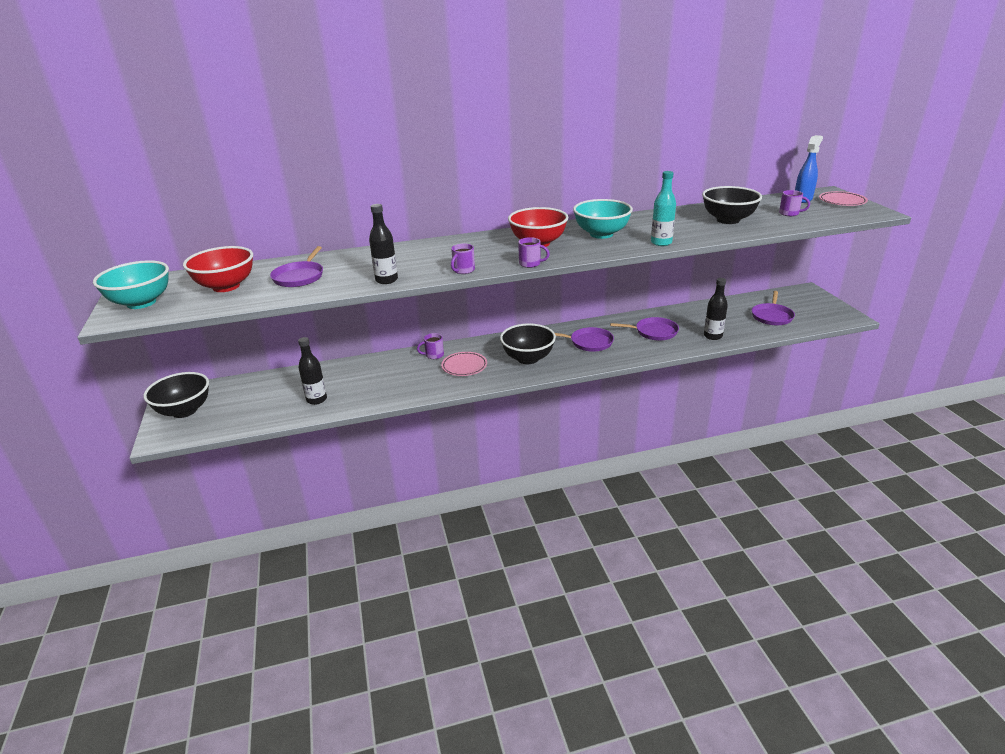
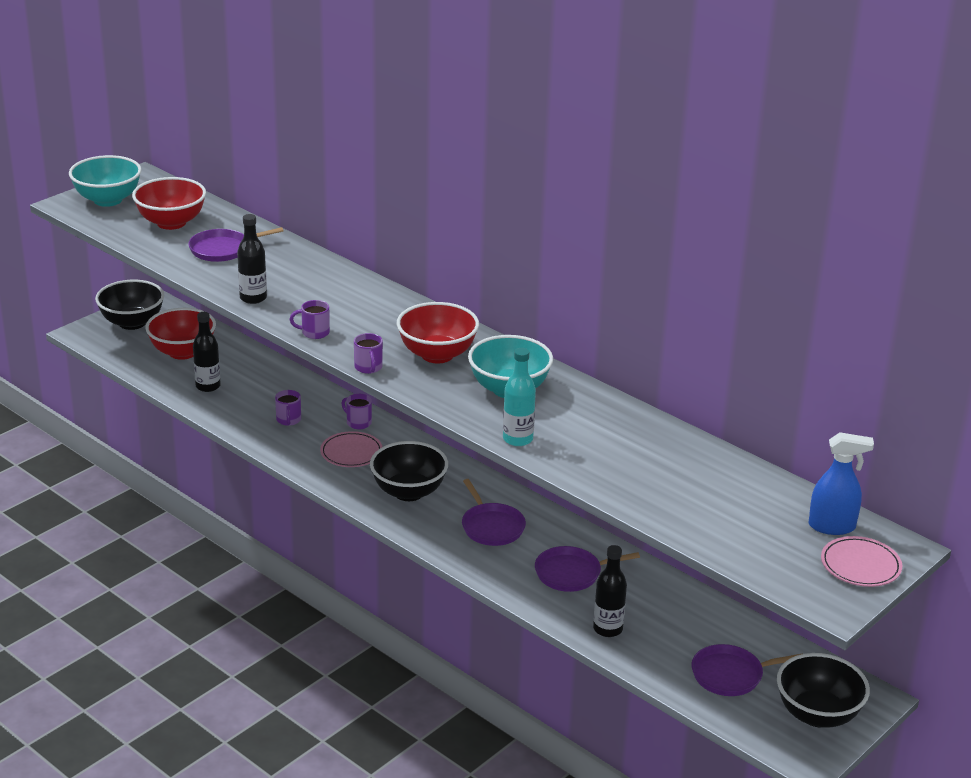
camera: 55 degrees right, 0 degrees up
purple pan [610,317,679,340] -> purple pan turned 105 degrees clockwise [535,546,640,592]
black bowl [702,186,762,224] -> black bowl moved to [777,653,870,728]
purple mug [779,190,810,216] -> purple mug moved to [275,390,301,426]
none -> red bowl [146,308,216,360]

